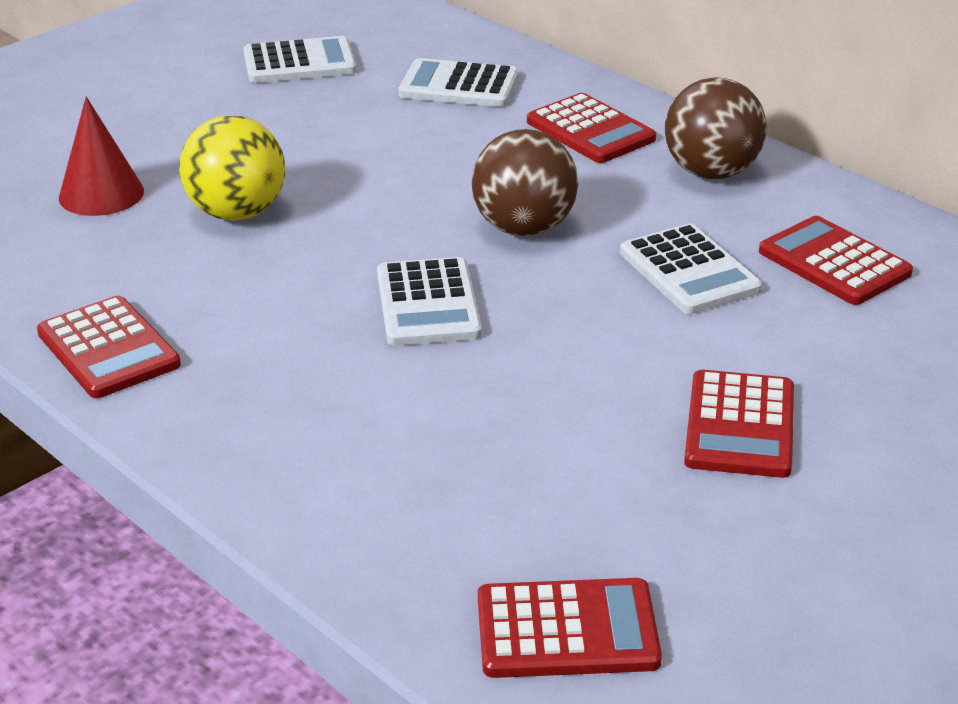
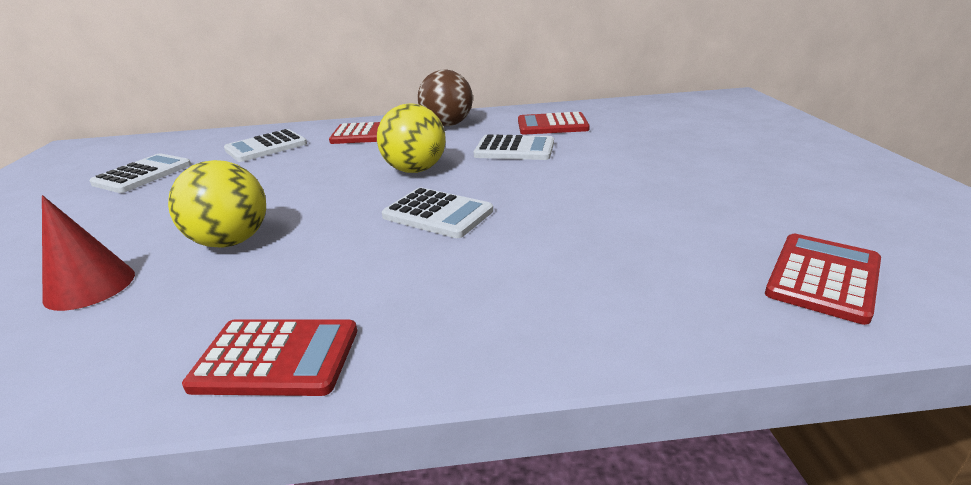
camera: 50 degrees left, 5 degrees down
brown ball [472,129,578,236] -> yellow ball [377,103,446,173]
red calculator [684,370,794,478] -> none

